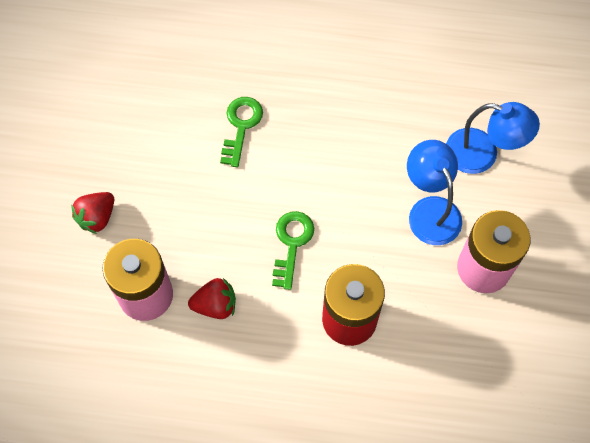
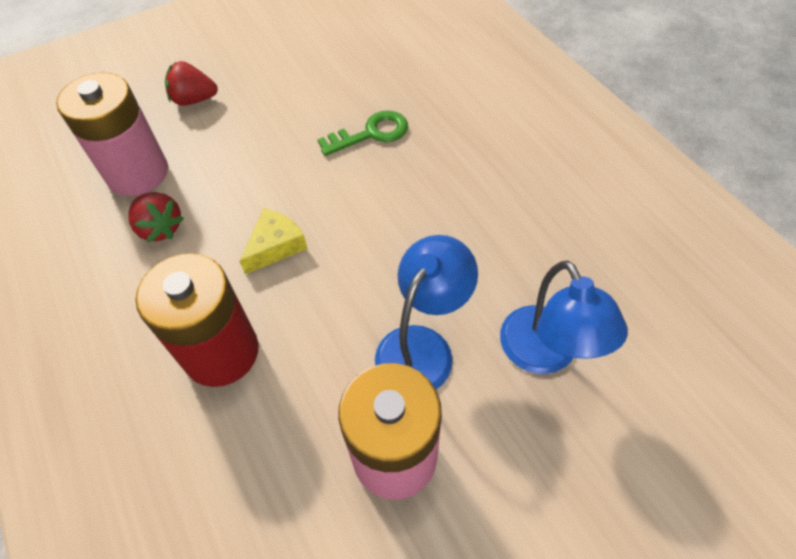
camera: 55 degrees right, 10 degrees down
green key [272,211,314,290] -> yellow cheese [239,209,308,274]

